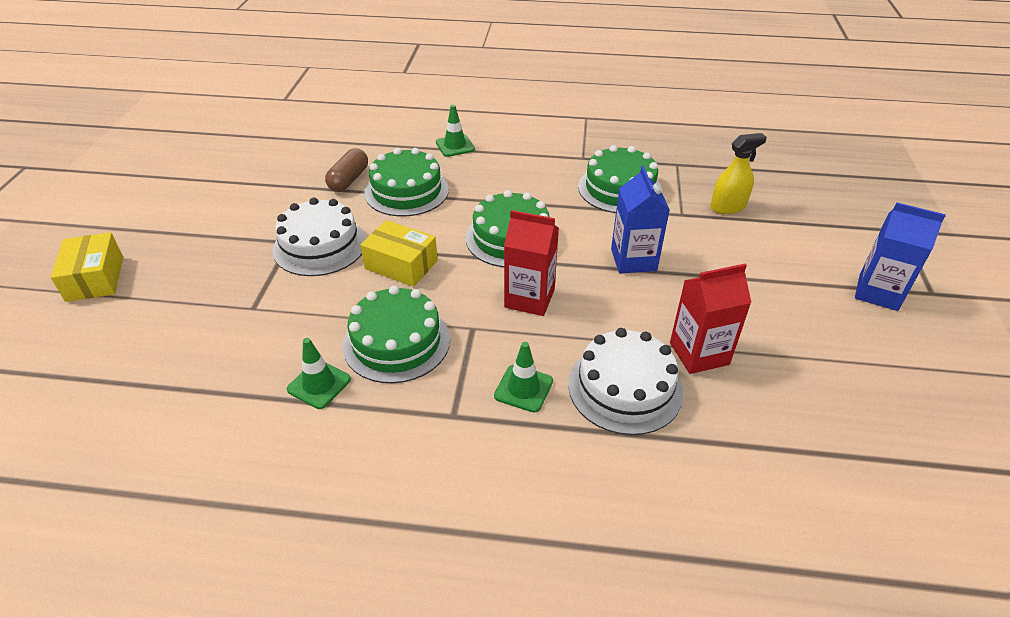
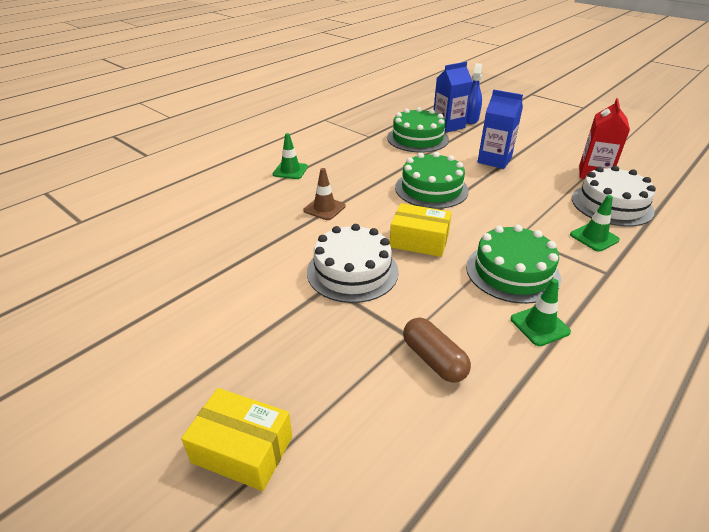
camera: 55 degrees left, 5 degrees down
brown capsule [325,148,368,192] -> brown capsule moved to [403,318,471,383]
yellow box [360,220,438,287] -> yellow box turned 45 degrees clockwise [390,203,452,257]
green cake [365,148,449,216] -> brown traffic cone [303,168,346,220]
red carton [504,210,559,316] -> none
yellow spray bottle [711,133,767,214] -> blue spray bottle [466,63,482,124]
blue carton [855,202,946,311] -> blue carton moved to [434,62,473,133]

